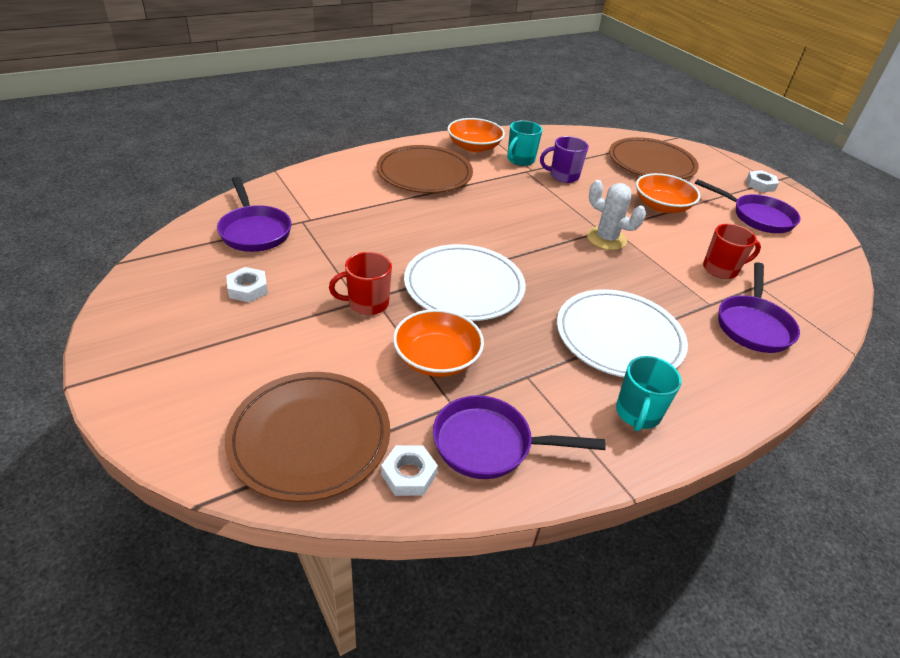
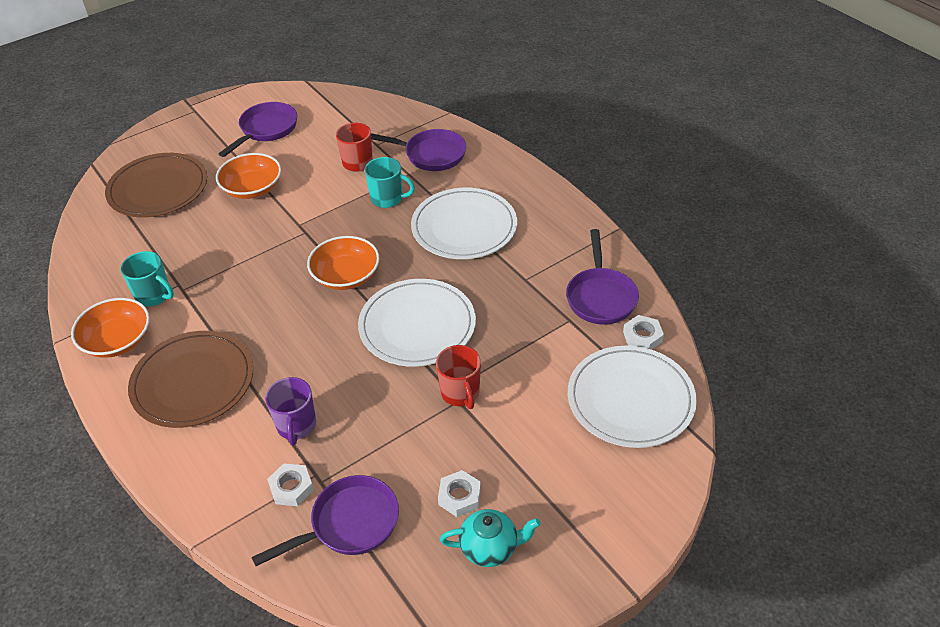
camera: 90 degrees left, 5 degrees up
brown plate [225,372,390,502] -> white plate [568,346,697,448]
orange bowl [393,309,484,377] -> orange bowl moved to [307,236,379,290]
purple mug [540,136,589,183] -> purple mug moved to [265,377,316,445]
white cactus [587,180,646,250] -> none
turquoise mug [616,356,681,431] -> turquoise mug moved to [365,157,415,208]
white nut [746,170,779,192] -> white nut moved to [267,463,314,506]
none -> turquoise teapot [440,509,540,567]

